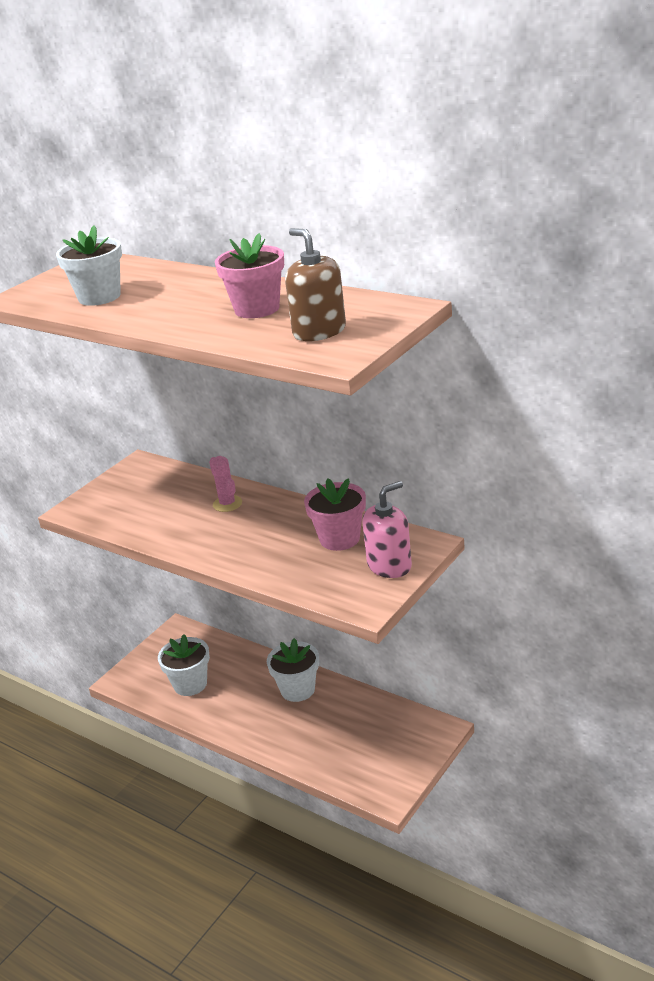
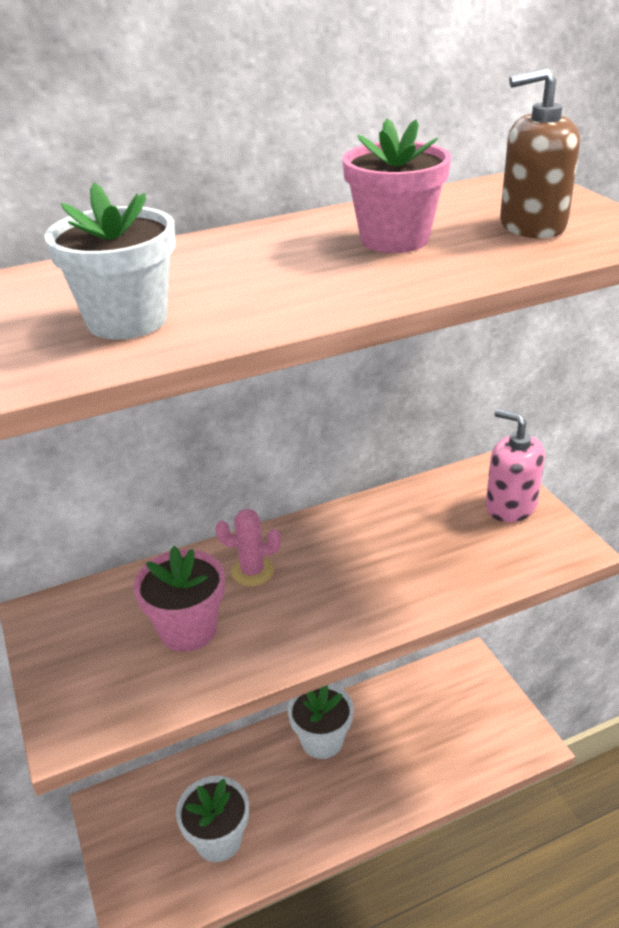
camera: 60 degrees left, 5 degrees up
pink flower pot [304,478,366,551] -> pink flower pot moved to [134,546,225,652]
pink soap dispenser [362,481,412,578] -> pink soap dispenser turned 45 degrees counterclockwise [485,409,545,522]

